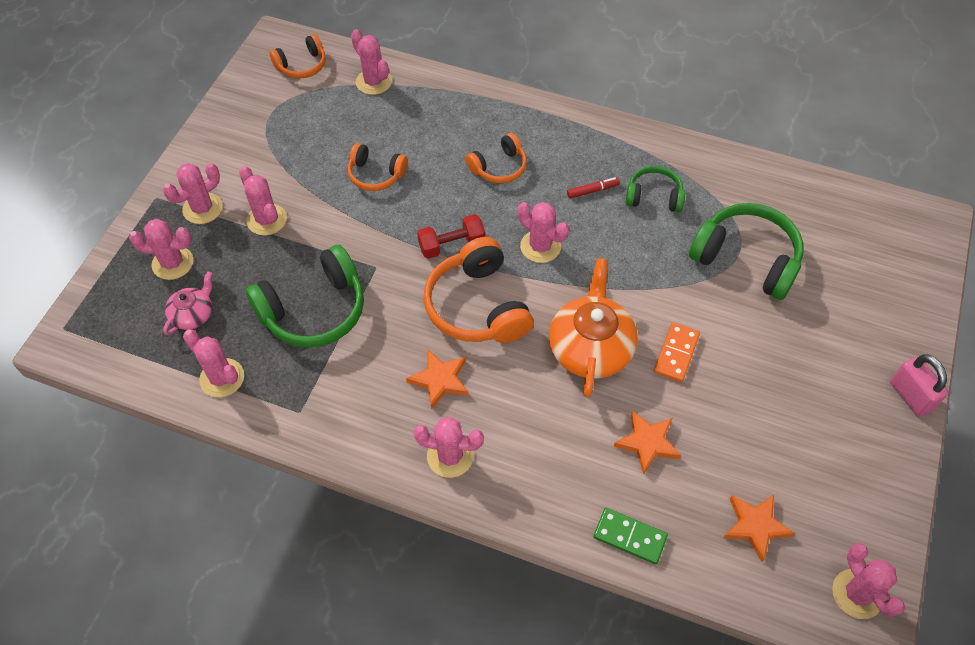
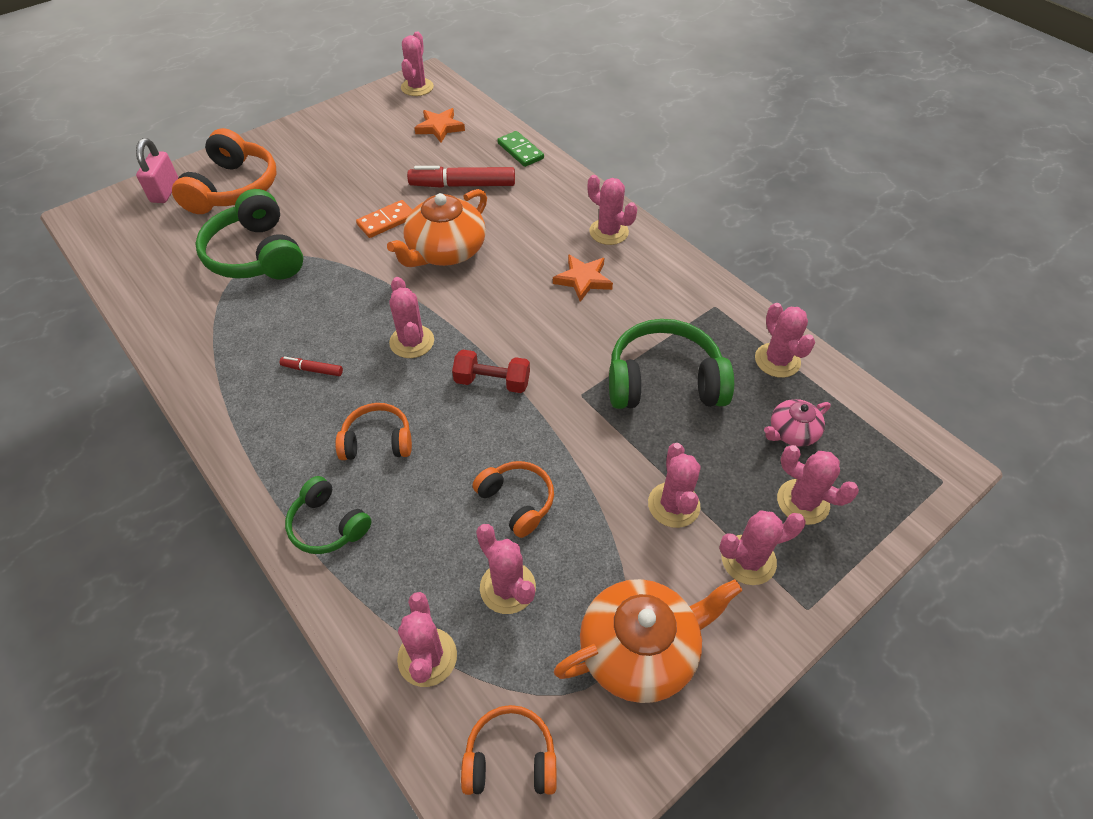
camera: 150 degrees left, 5 degrees down
orange headphones [423,237,534,343] -> orange headphones moved to [172,128,276,214]
orange star [613,410,681,475] -> red marker [407,166,515,188]
green headphones [626,166,685,212] -> green headphones moved to [285,476,372,554]
pink padlock [890,354,949,417] -> pink padlock moved to [136,138,178,203]
none -> pink cactus [476,524,536,614]
none -> orange teapot [554,579,742,703]

